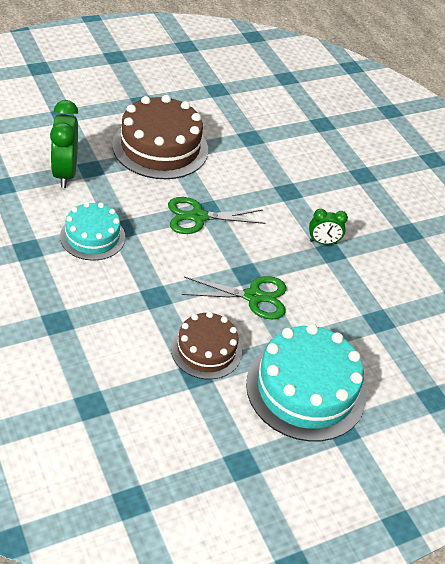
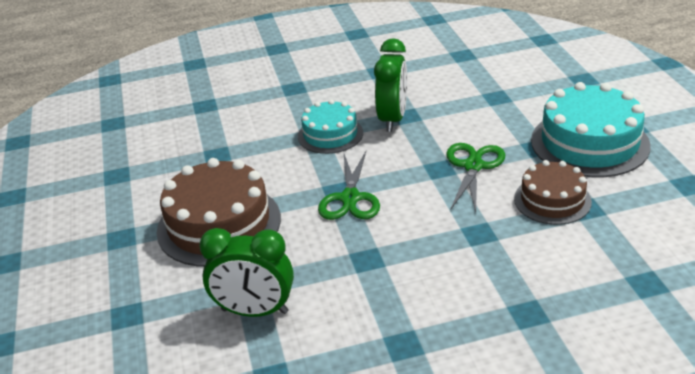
camera: 70 degrees left, 10 degrees down
turquoise cake [60,202,125,261] -> turquoise cake moved to [298,99,363,154]
green clock [309,209,348,245] -> green clock [374,38,407,132], size x1.79

